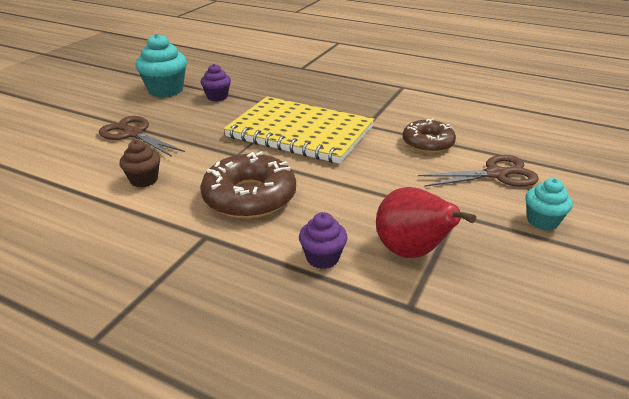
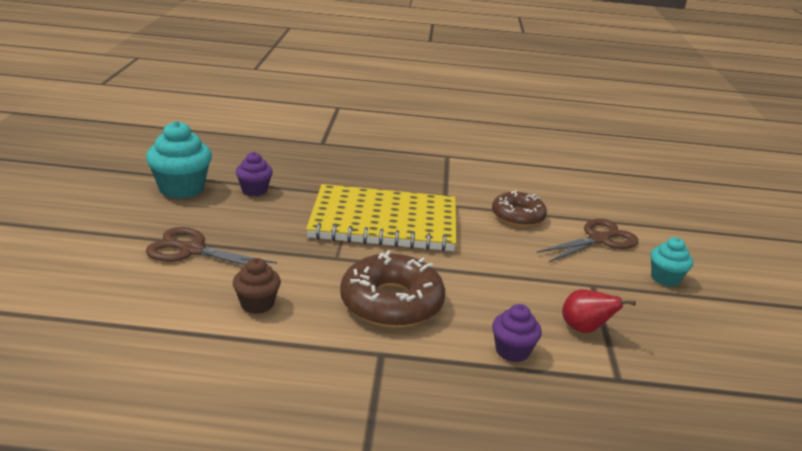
camera: 25 degrees left, 5 degrees down
red pear [376,187,476,258] -> red pear [562,289,636,333], size x0.63

